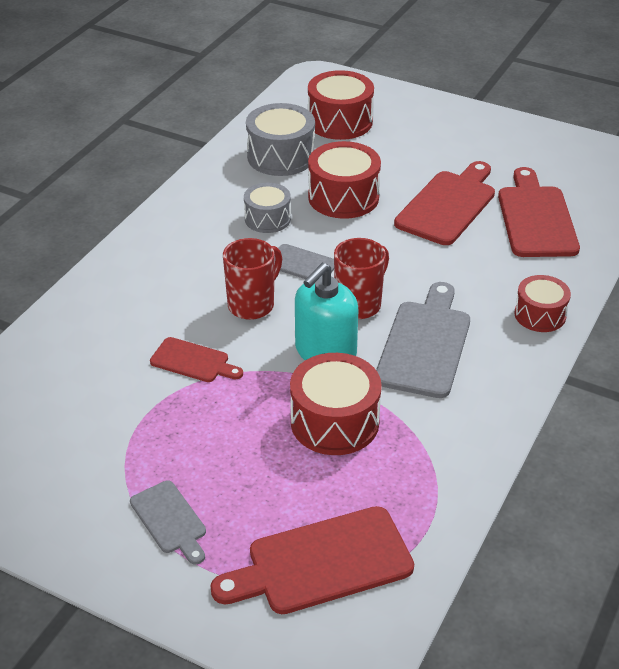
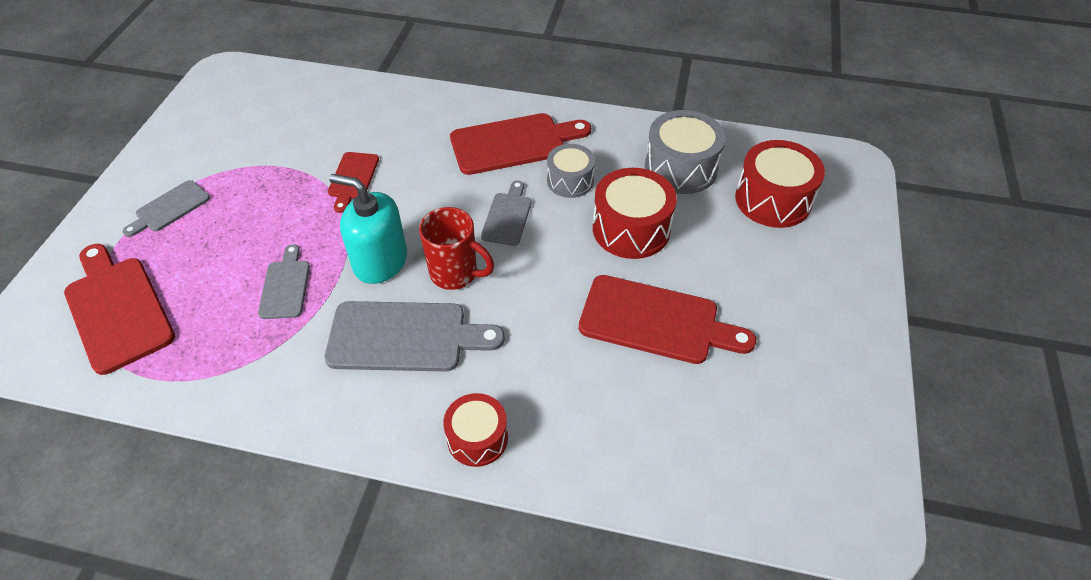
camera: 75 degrees right, 10 degrees up
red mug [223,238,282,320] -> none
red drum [290,353,382,455] -> grey cutting board [258,244,310,319]
red cutting board [498,167,580,257] -> red cutting board moved to [450,113,591,175]

